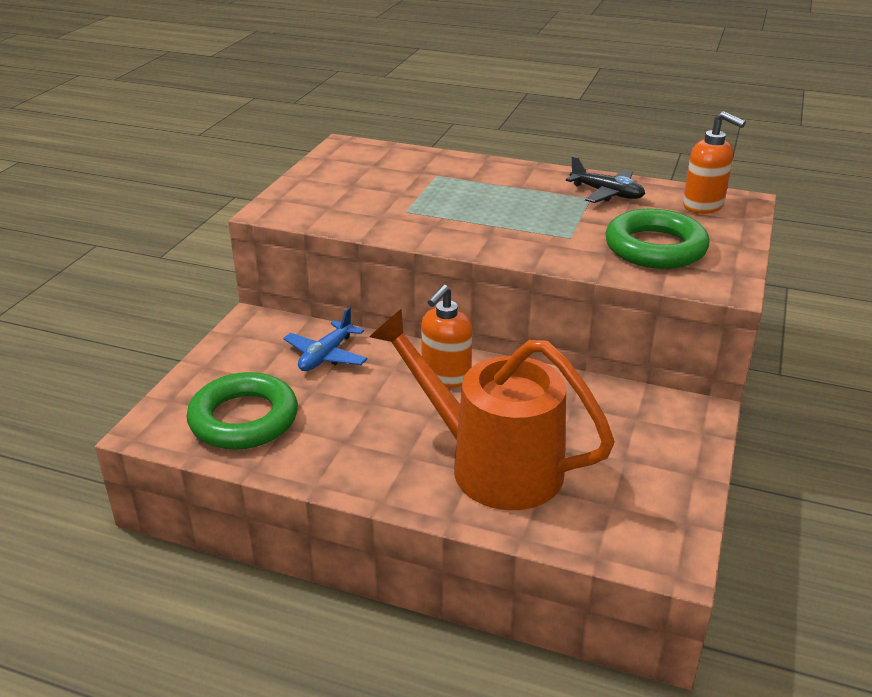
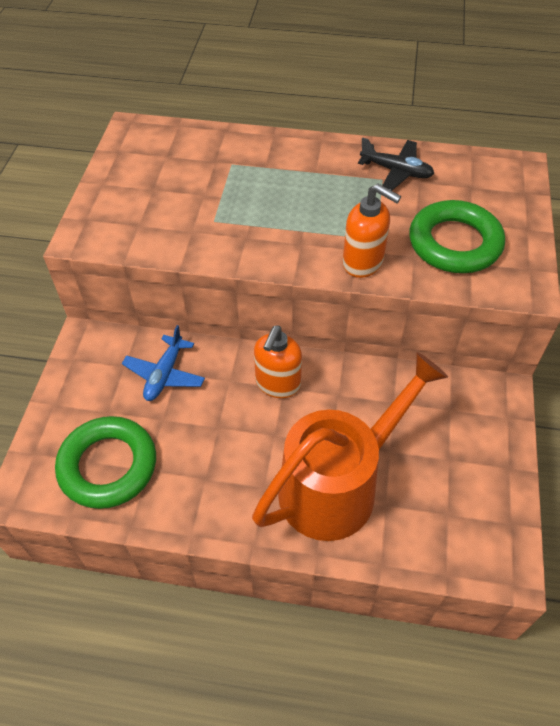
camera: 10 degrees left, 20 degrees up
orange watering can [369,309,615,510] -> orange watering can turned 120 degrees clockwise [252,352,448,541]
orange soap dispenser [683,111,746,214] -> orange soap dispenser moved to [343,184,401,278]

